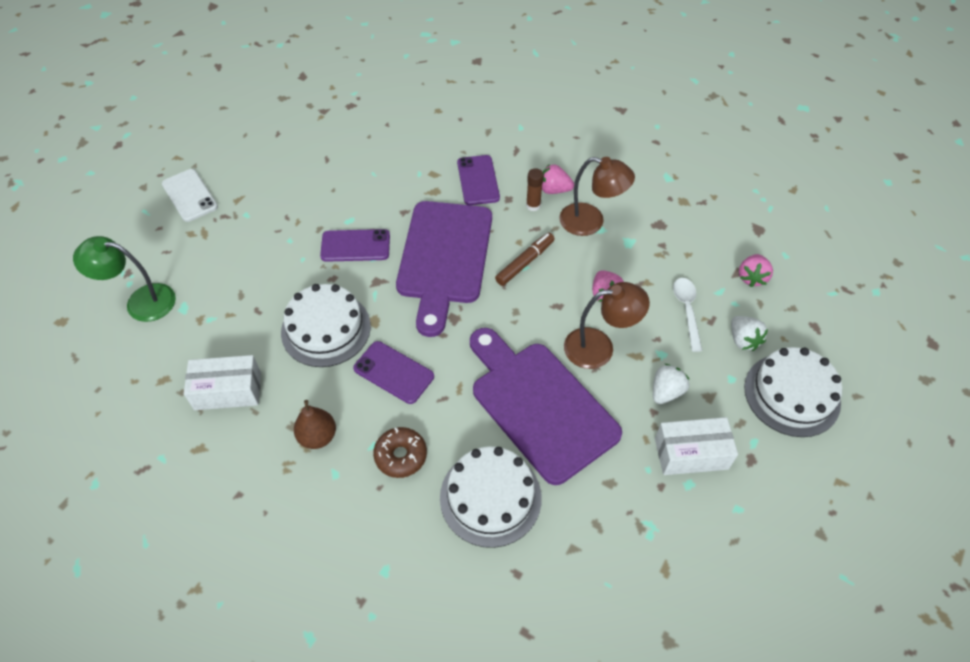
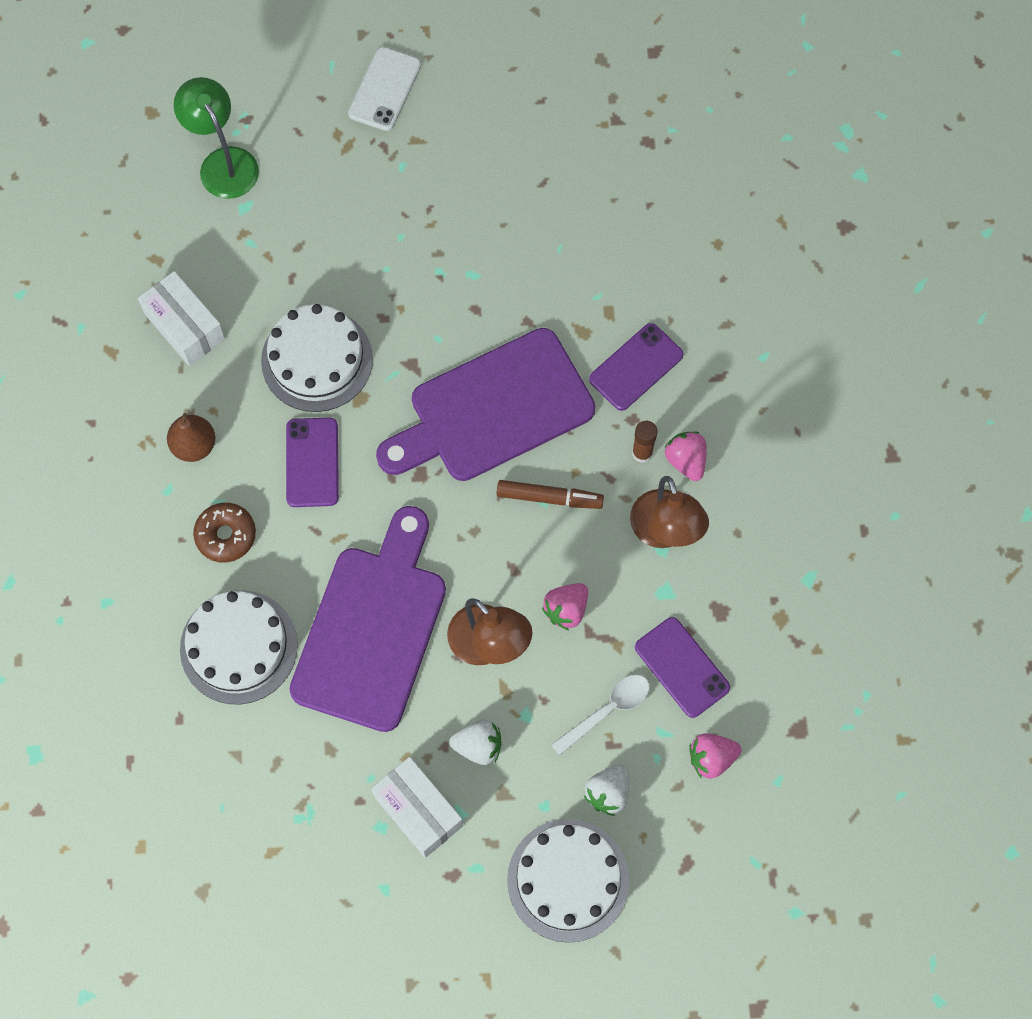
camera: 55 degrees right, 15 degrees up
purple phone [320,229,390,262] -> purple phone moved to [635,617,730,718]

